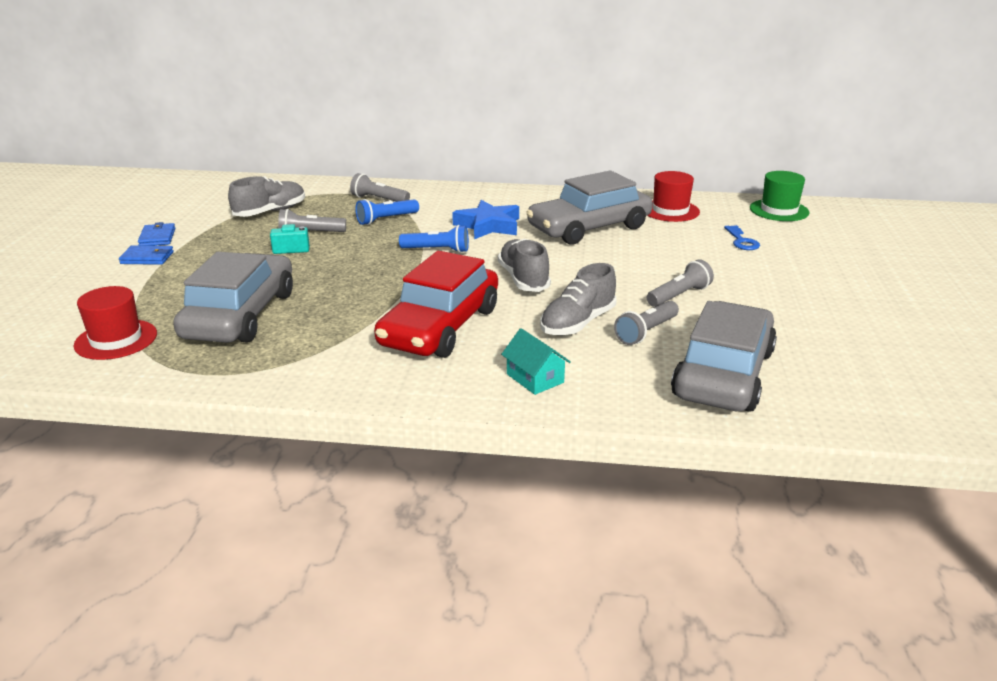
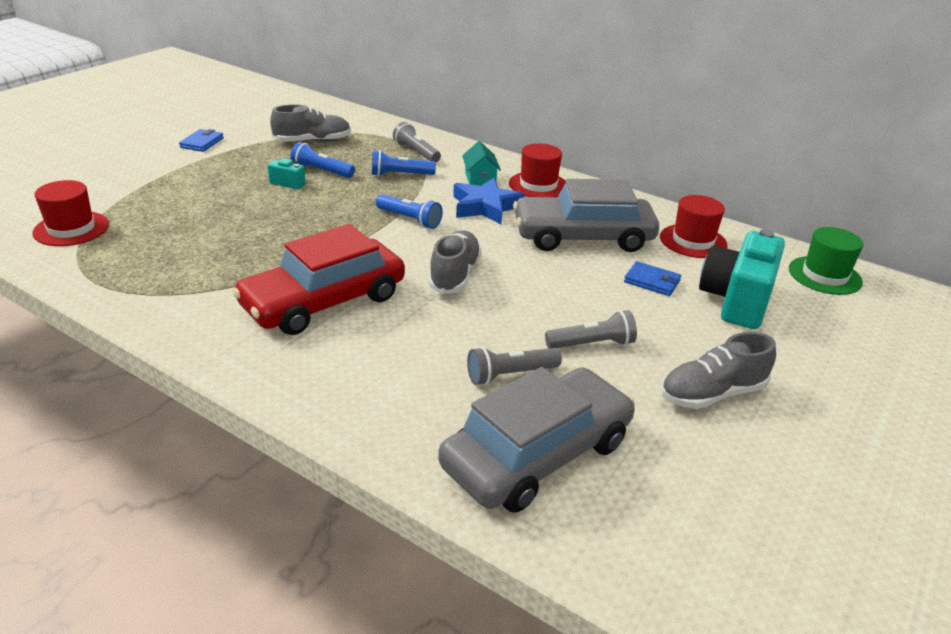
camera: 25 degrees right, 5 degrees up
blue wallet [119,245,174,265] -> blue wallet moved to [624,261,681,296]
grey car [173,252,293,343] -> none
grey flashlight [278,209,346,232] -> blue flashlight [290,142,355,178]
turquoise house [501,328,571,395] -> turquoise house moved to [462,141,501,186]
grey shoe [540,263,616,336] -> grey shoe moved to [661,332,776,409]
blue key [724,225,760,250] -> turquoise camera [699,229,785,329]
none -> red hat [509,143,566,197]

